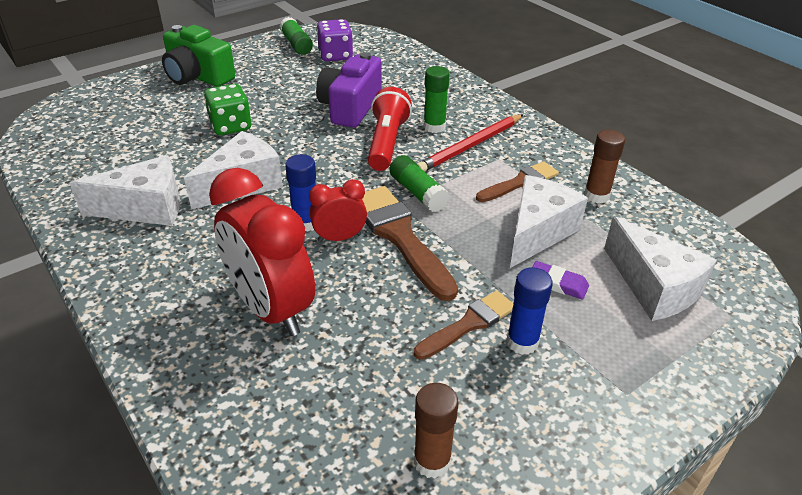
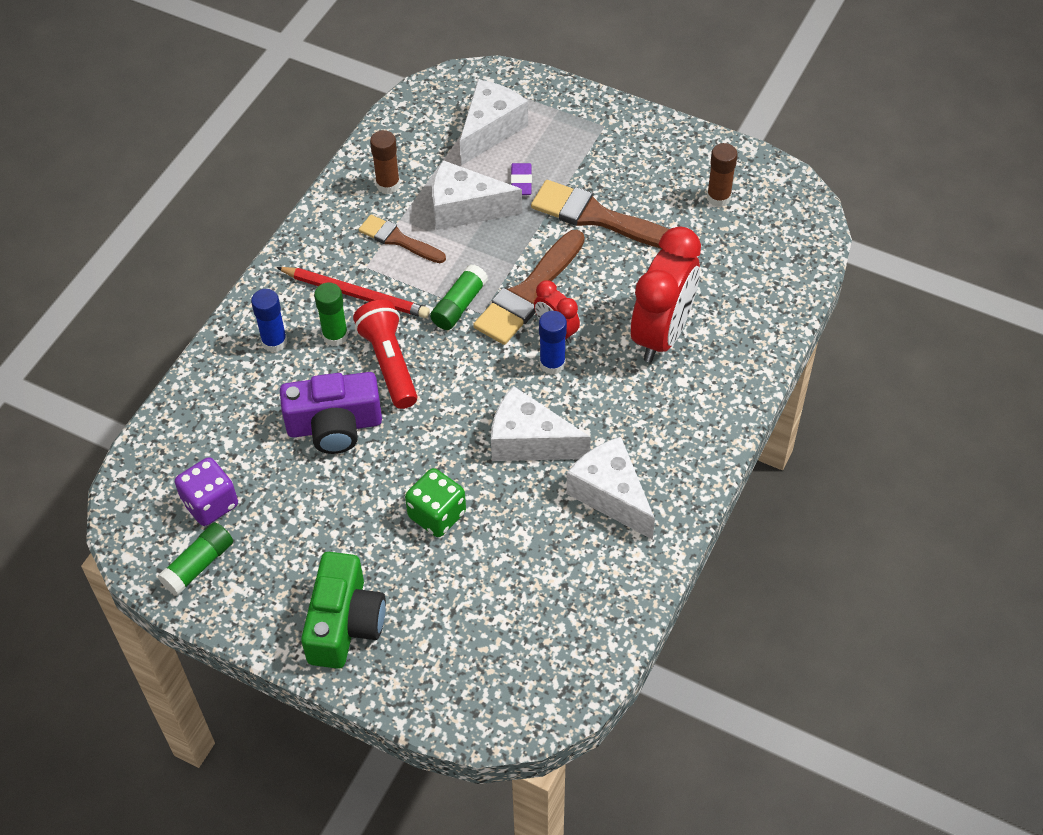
camera: 115 degrees left, 15 degrees up
red flashlight [368,87,412,171] -> red flashlight turned 90 degrees clockwise [353,300,418,409]
brown brush [414,291,514,360] -> brown brush [531,180,669,249], size x1.64
blue glue stick [507,267,553,355] -> blue glue stick moved to [251,289,287,353]

